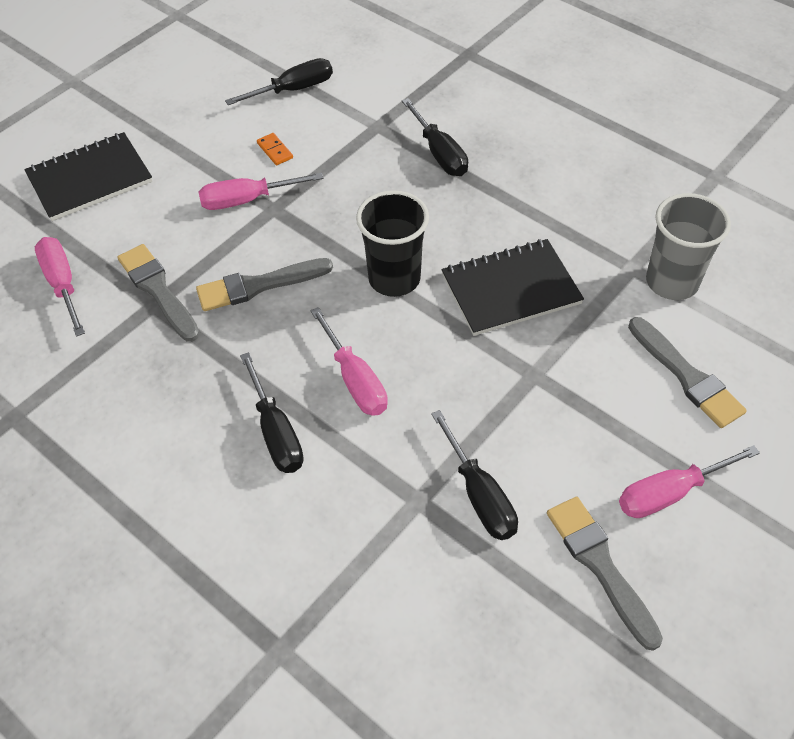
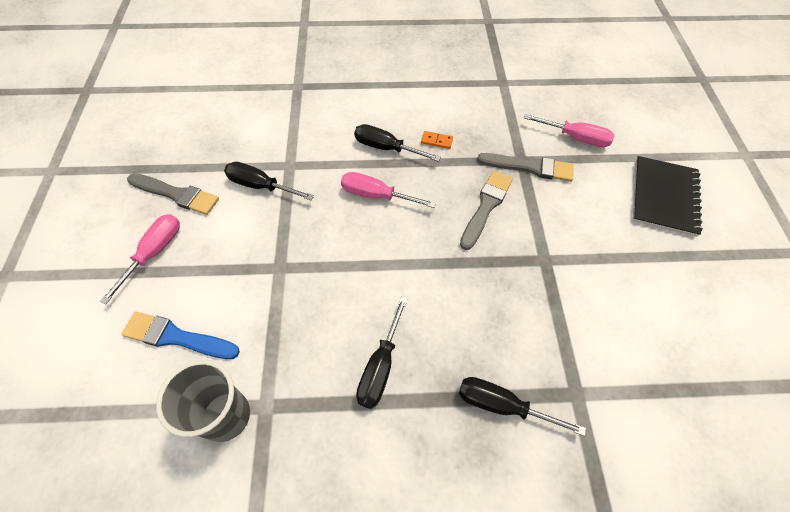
camera: 135 degrees right, 5 degrees up
pink screwdriver [198,173,323,210] -> none
black screwdriver [225,58,333,105] -> black screwdriver moved to [356,296,408,409]
orange domino [257,133,293,165] -> orange domino moved to [421,131,453,149]
black cup [356,190,429,297] -> none
black notebook [441,239,584,336] -> none
grey brush [628,317,747,428] -> blue brush [121,311,240,359]

